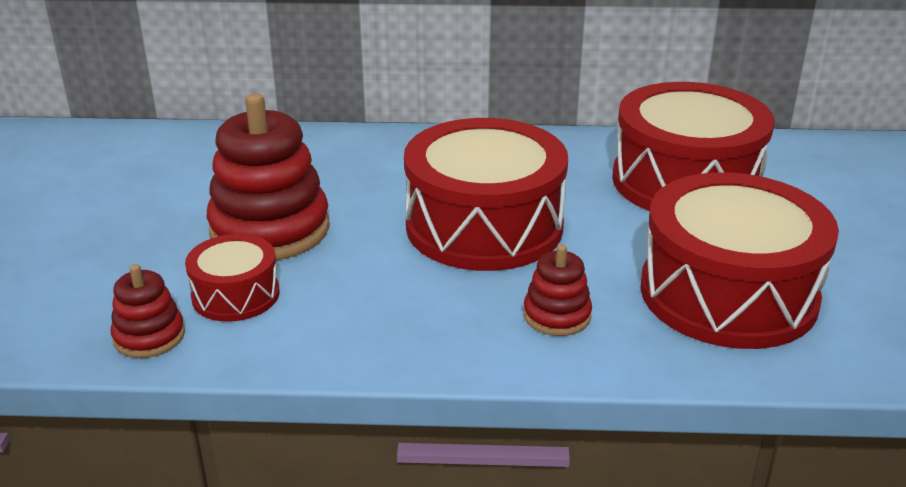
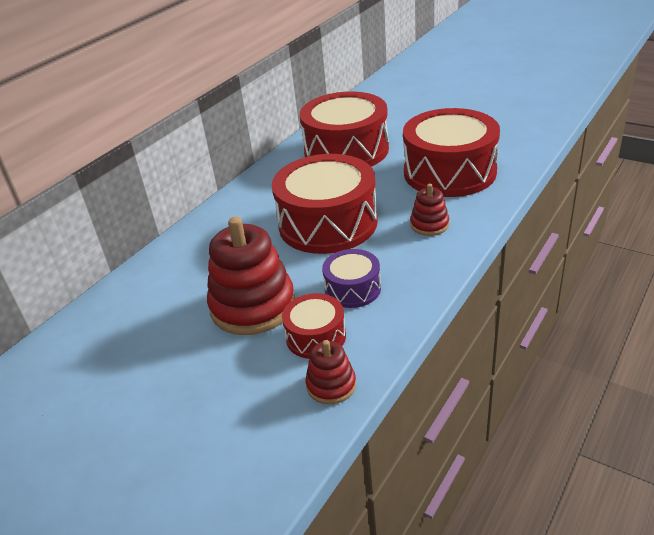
camera: 55 degrees left, 5 degrees up
none -> purple drum [322,249,381,308]

